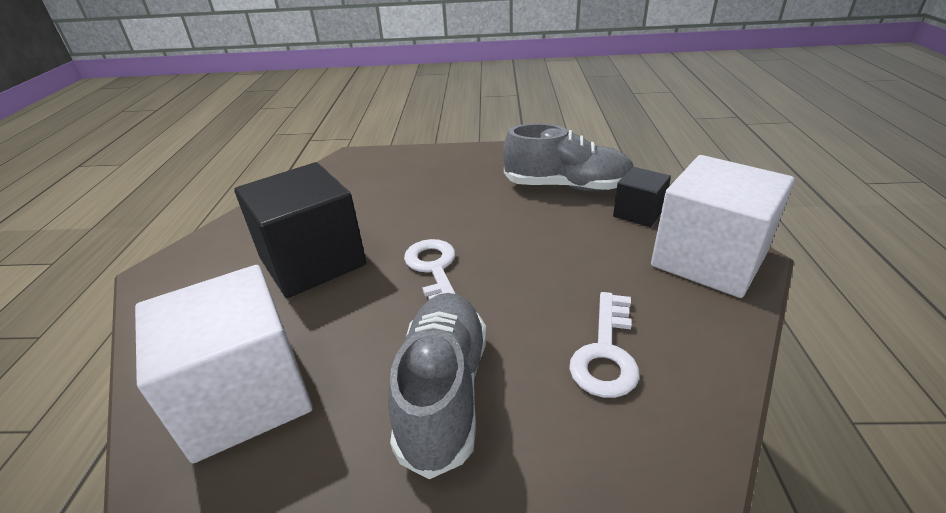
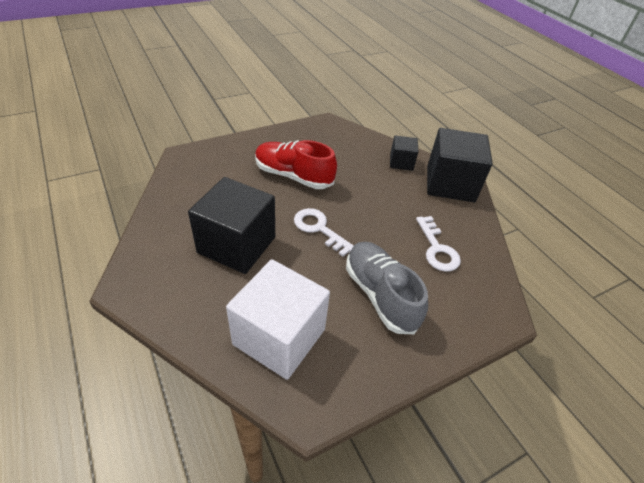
camera: 35 degrees left, 10 degrees up
grey shoe [503,123,633,191] -> none
white cube [651,155,795,298] -> black cube [427,128,493,202]
none -> red shoe [255,140,337,189]

